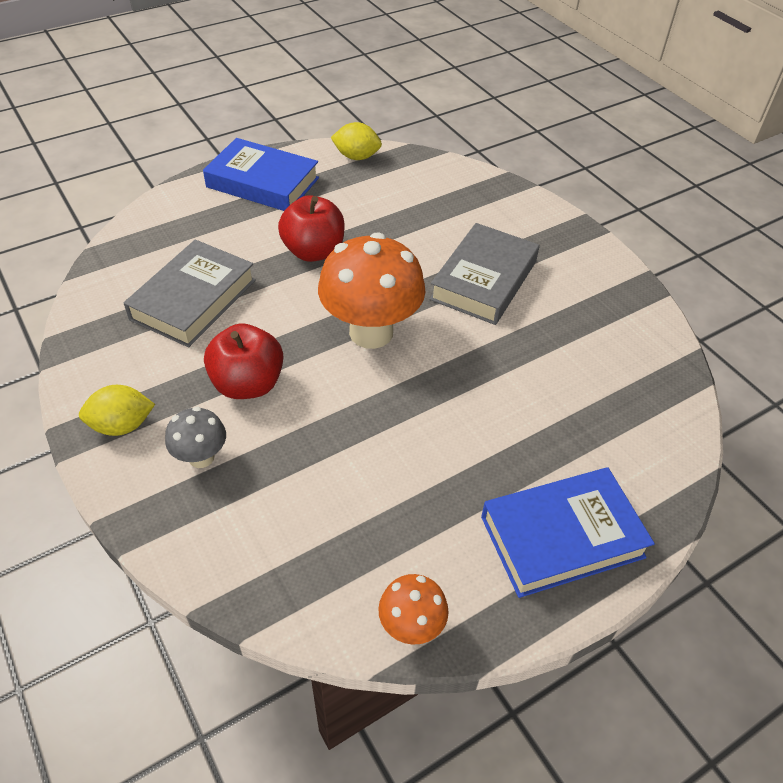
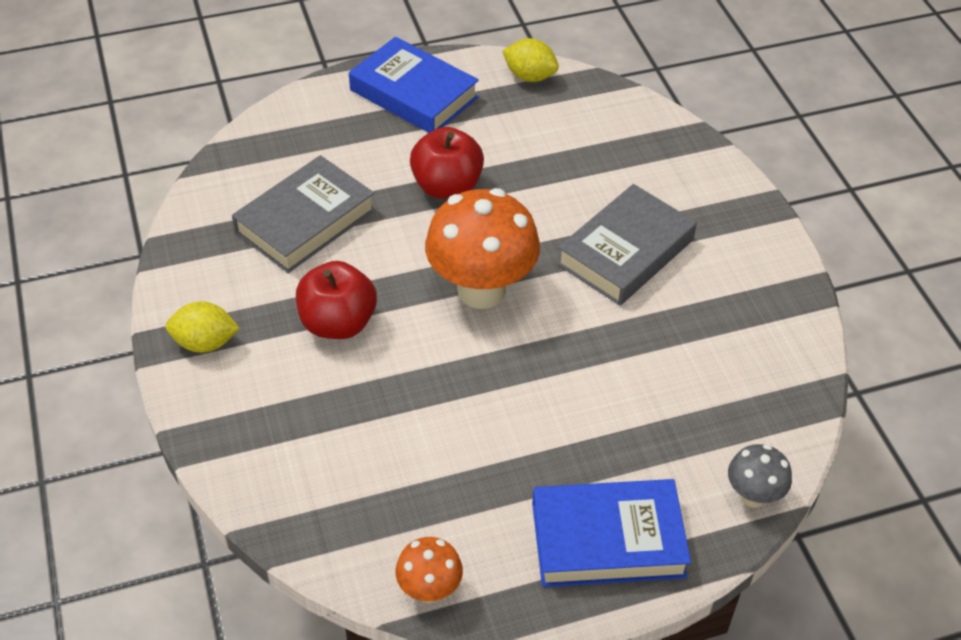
camera: 15 degrees right, 0 degrees up
grey mushroom [165,406,226,468] -> grey mushroom moved to [728,444,792,508]

